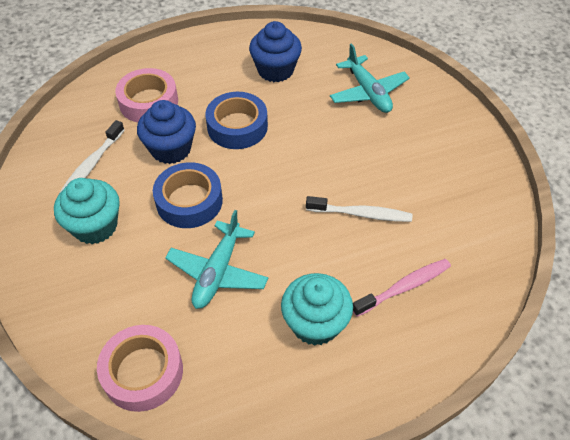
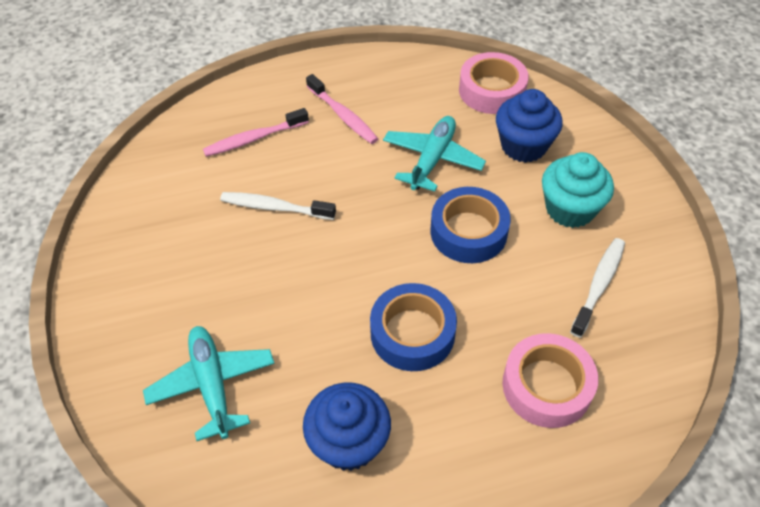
camera: 175 degrees left, 0 degrees up
blue cupcake [137,100,196,164] -> blue cupcake moved to [496,89,563,163]
turquoise cupcake [281,273,353,346] -> pink toothbrush [306,74,378,144]

